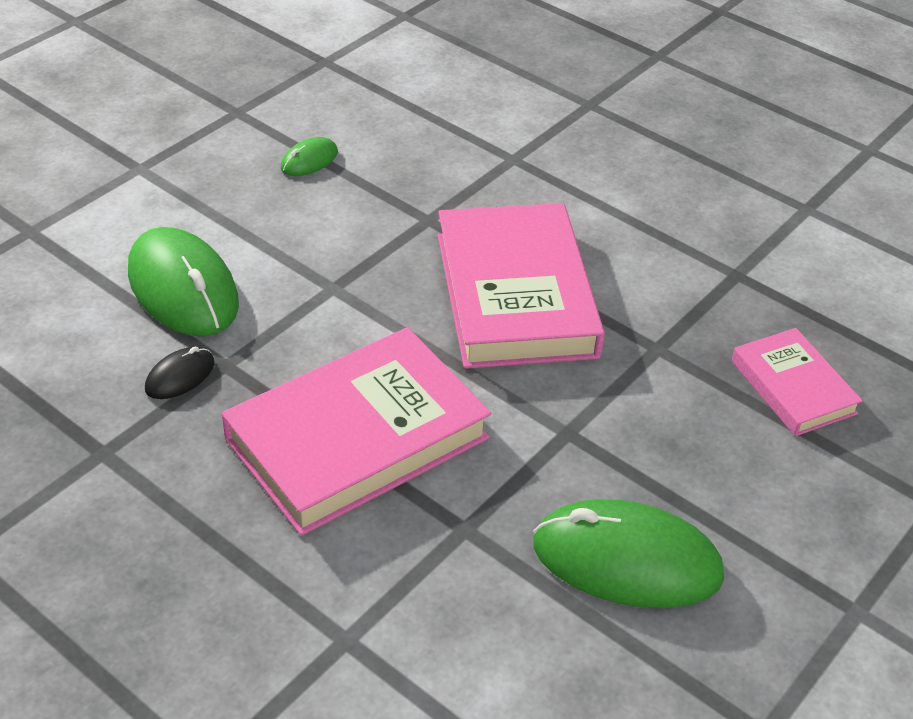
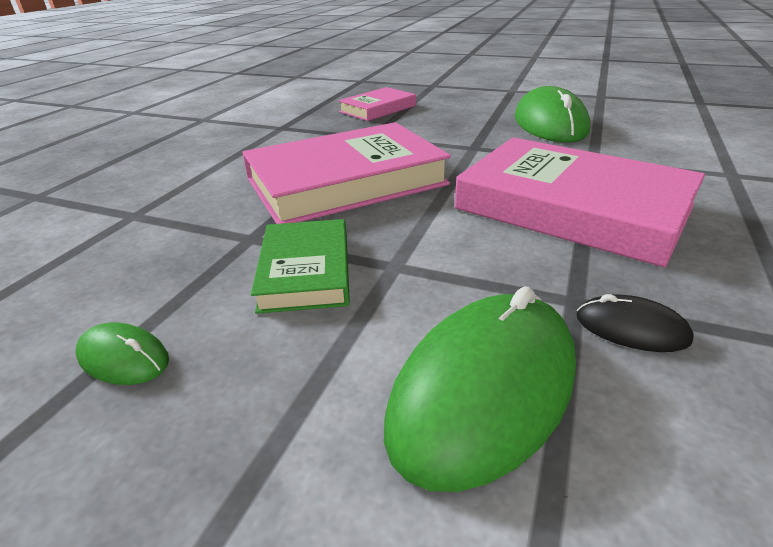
camera: 105 degrees left, 10 degrees down
none -> green book [251,219,350,314]

